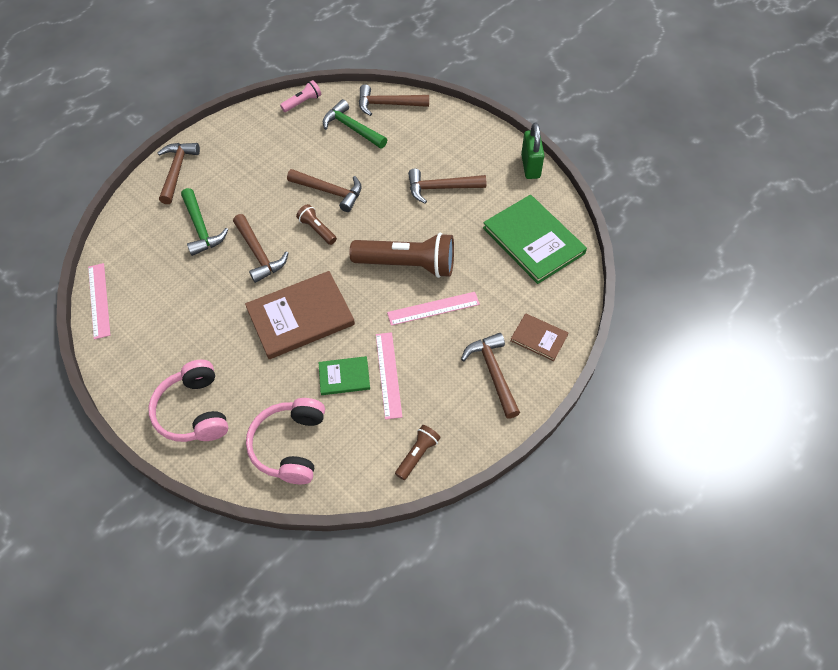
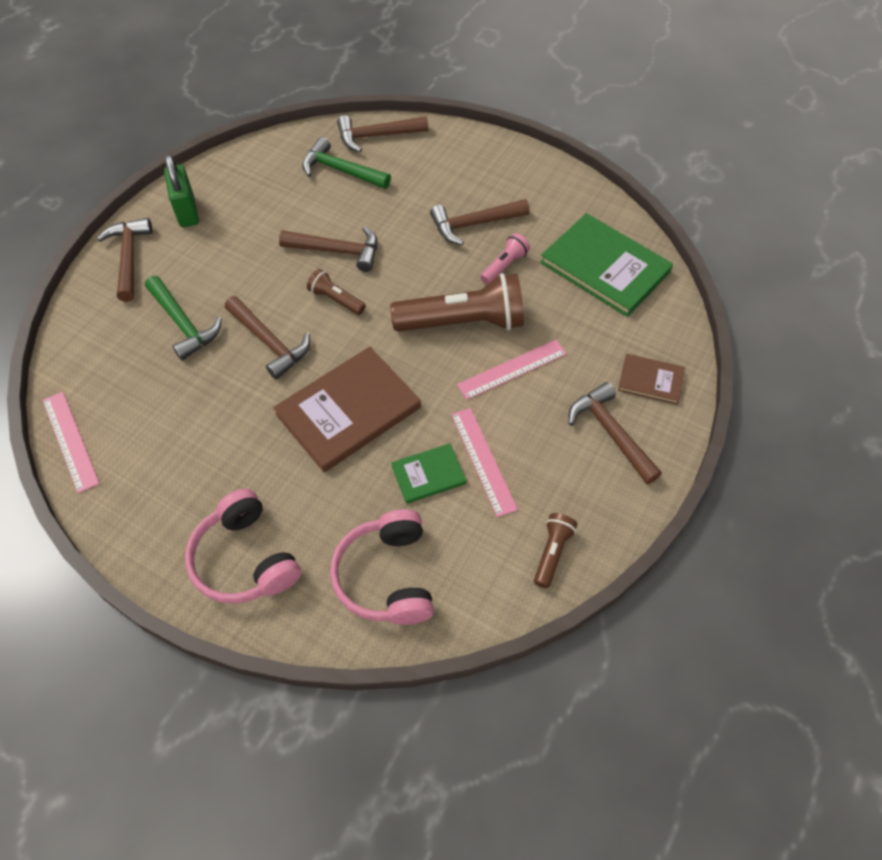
camera: 15 degrees left, 0 degrees up
pink flashlight [280,80,321,112] -> pink flashlight moved to [480,233,530,285]
green padlock [521,122,545,179] -> green padlock moved to [164,154,199,227]

